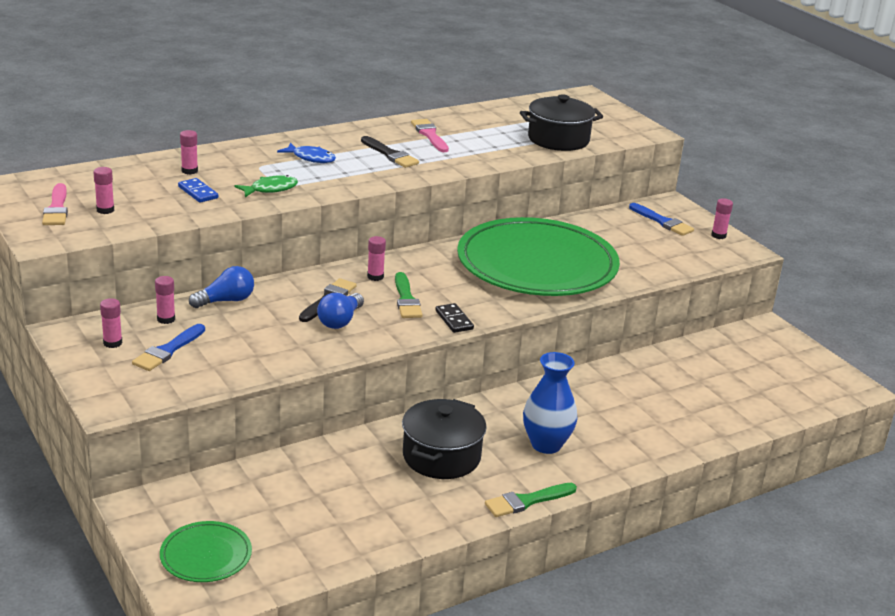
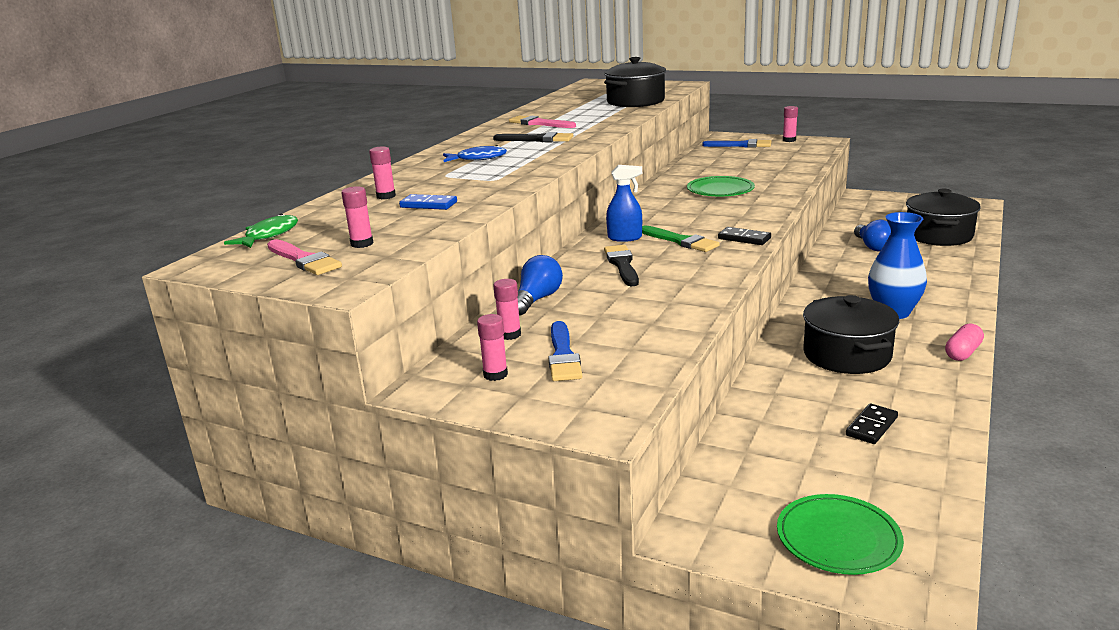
camera: 30 degrees left, 5 degrees down
green fish [235,175,298,197] -> green fish moved to [224,214,298,248]
blue light bulb [317,293,364,329] -> blue light bulb moved to [854,220,891,251]
pink glue stick [367,236,386,281] -> blue spray bottle [606,165,642,242]
green plate [457,217,620,296] -> green plate [687,176,755,196], size x0.43
green brush [485,483,577,517] -> pink capsule [945,323,984,361]
none -> black domino [846,403,898,444]
none -> black pot [906,189,981,246]

